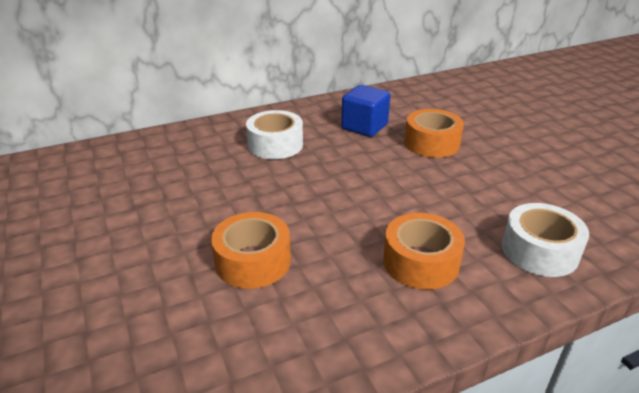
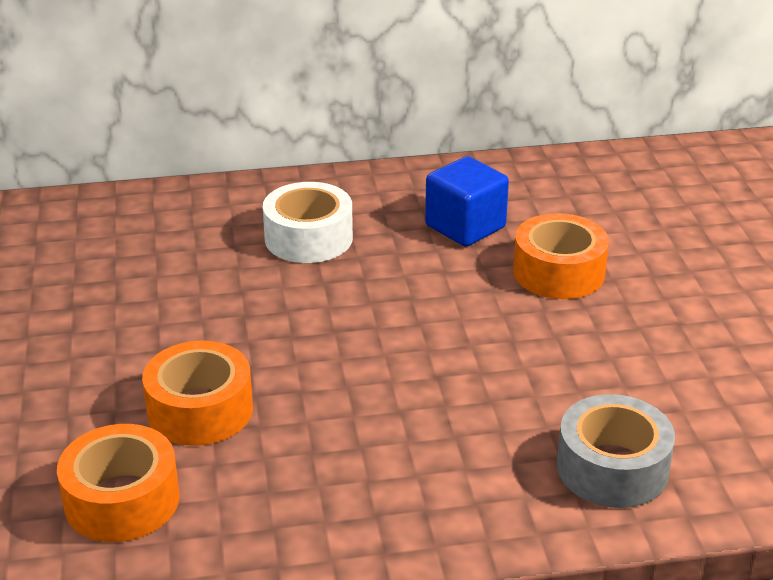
camera: 15 degrees right, 0 degrees up
orange tape [383,213,465,290] -> orange tape moved to [57,424,180,542]
white tape [502,203,589,277] -> grey tape [557,394,675,508]

